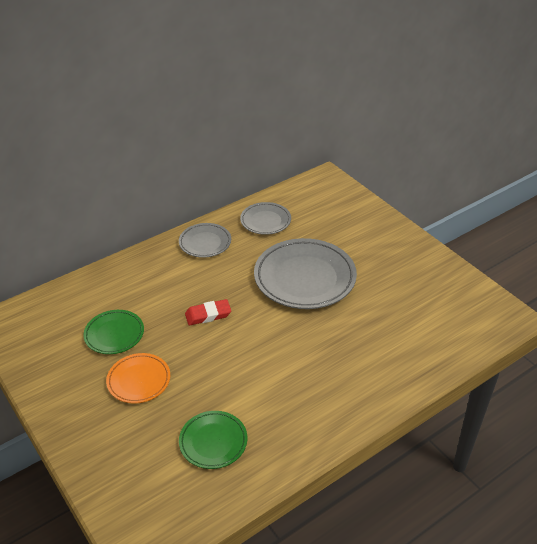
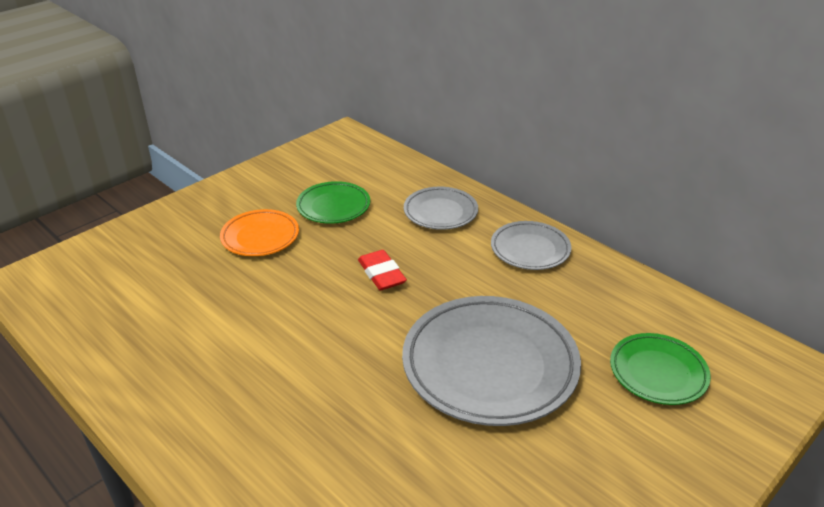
camera: 80 degrees right, 5 degrees down
green plate [179,411,247,469] -> green plate moved to [610,333,711,405]
grey plate [240,202,291,235] -> grey plate moved to [404,187,478,230]

